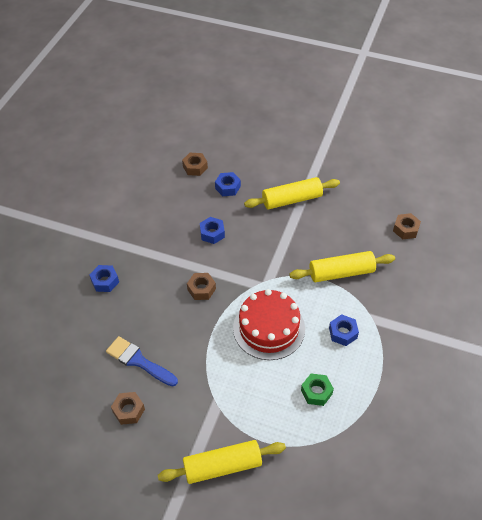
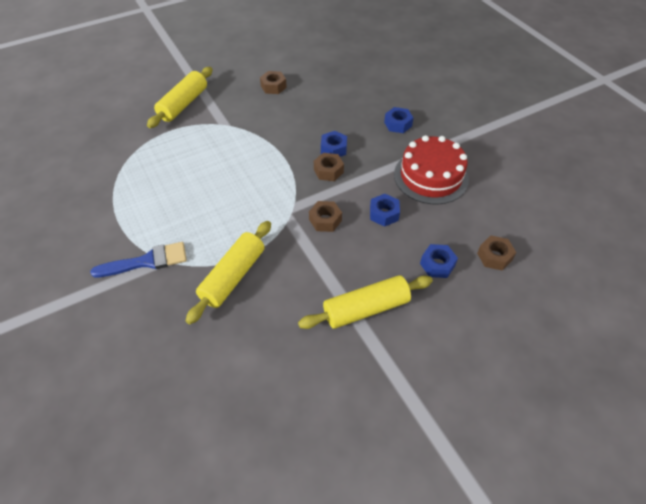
camera: 130 degrees right, 0 degrees up
blue brush [106,336,178,387] -> blue brush moved to [90,242,187,278]
red cake [233,289,305,360] -> red cake moved to [394,135,469,204]
yellow rolling pin [244,177,340,210] -> yellow rolling pin turned 45 degrees clockwise [298,275,433,329]
green nut [301,374,334,406] -> none
blue nut [329,314,359,346] -> blue nut moved to [321,131,347,157]
brown nut [393,213,421,239] -> brown nut moved to [309,201,342,232]

